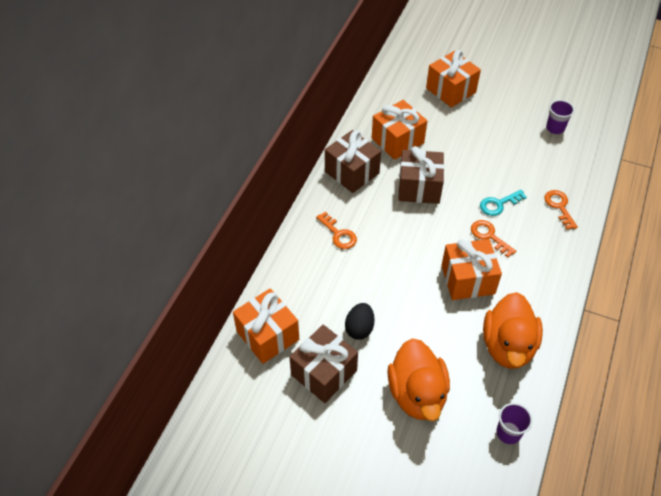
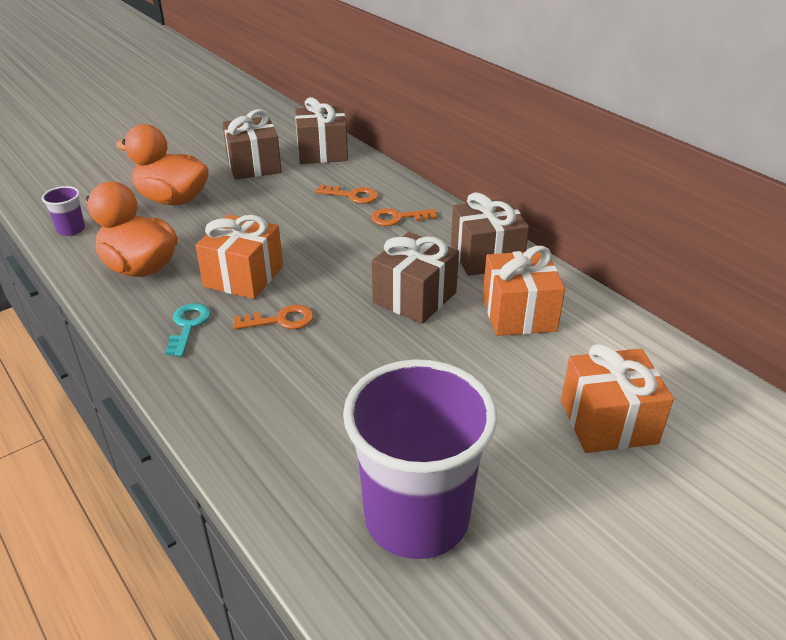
camera: 120 degrees right, 15 degrees down
orange gift [233,288,299,364] -> brown gift [295,97,348,164]
black egg [345,303,375,340] -> none
turquoise key [480,190,527,216] -> turquoise key moved to [165,303,211,356]
orange key [544,190,578,230] -> orange key moved to [316,185,378,204]
purple cup [546,100,575,134] -> purple cup [343,359,497,559], size x2.47

